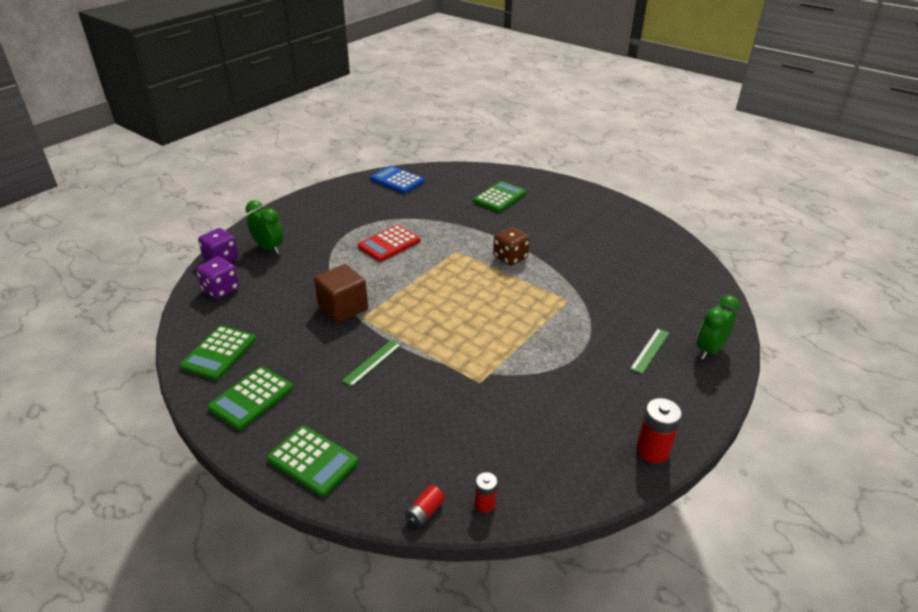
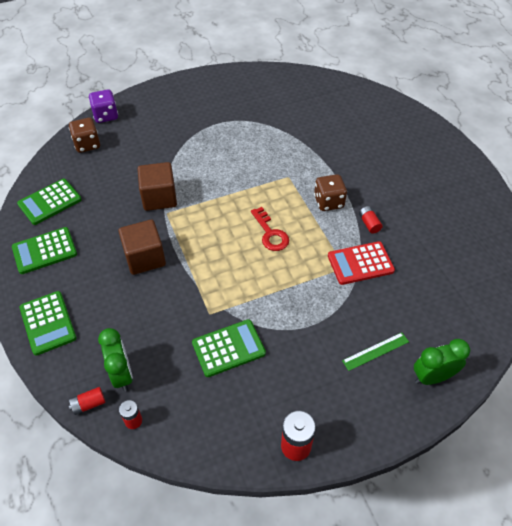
camera: 30 degrees right, 15 degrees up
purple dice [196,257,239,299] -> brown dice [69,118,100,153]
green clock [246,200,283,254] -> green clock moved to [98,328,133,391]
green ruler [342,340,401,387] -> brown cube [118,220,166,275]
red calculator [357,225,420,262] -> red calculator moved to [328,241,395,285]
blue calculator [370,166,424,193] -> none
green calculator [473,181,526,212] -> green calculator moved to [192,319,266,377]
none -> red key [251,207,289,251]
none -> red battery [359,206,383,234]

